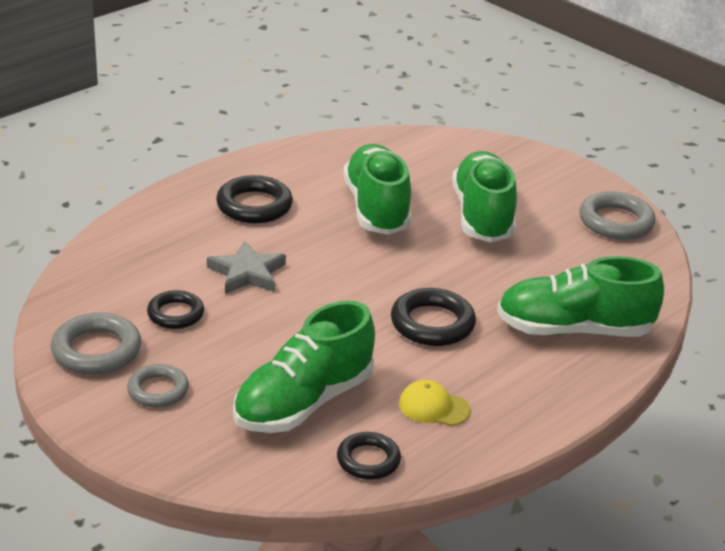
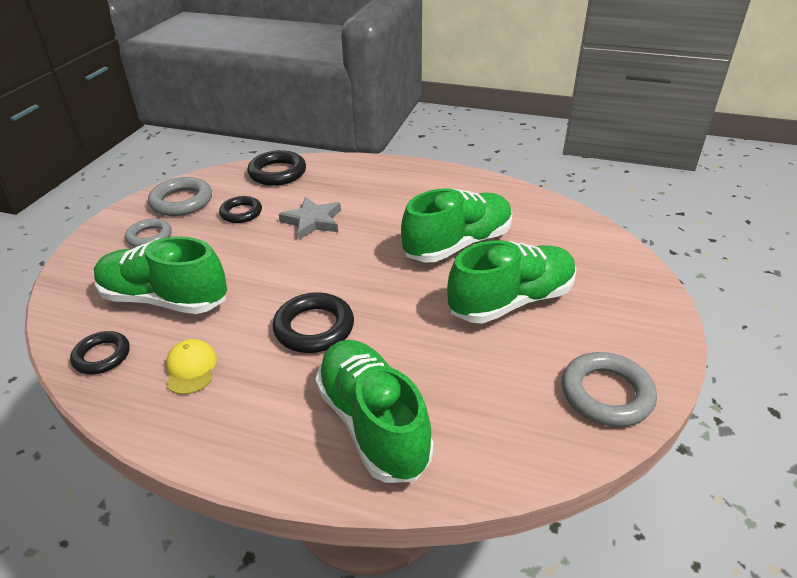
camera: 65 degrees right, 5 degrees up
black ring [216,175,293,223] -> black ring moved to [247,150,306,186]

